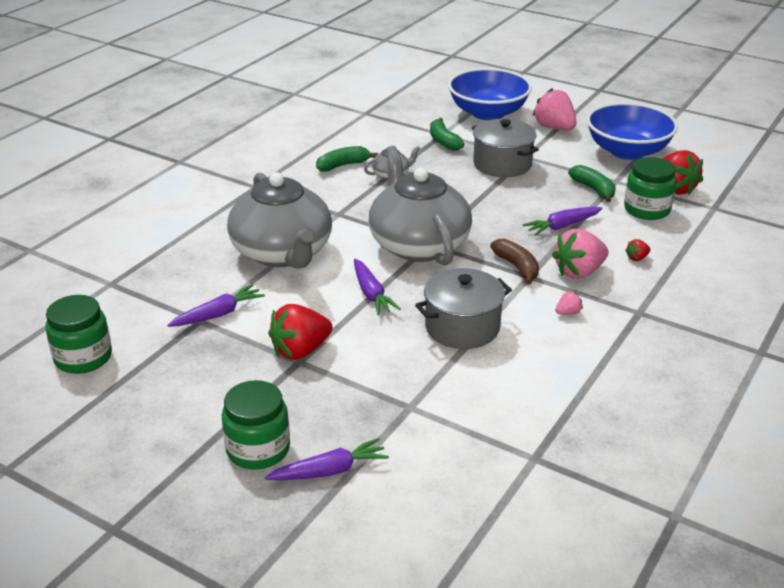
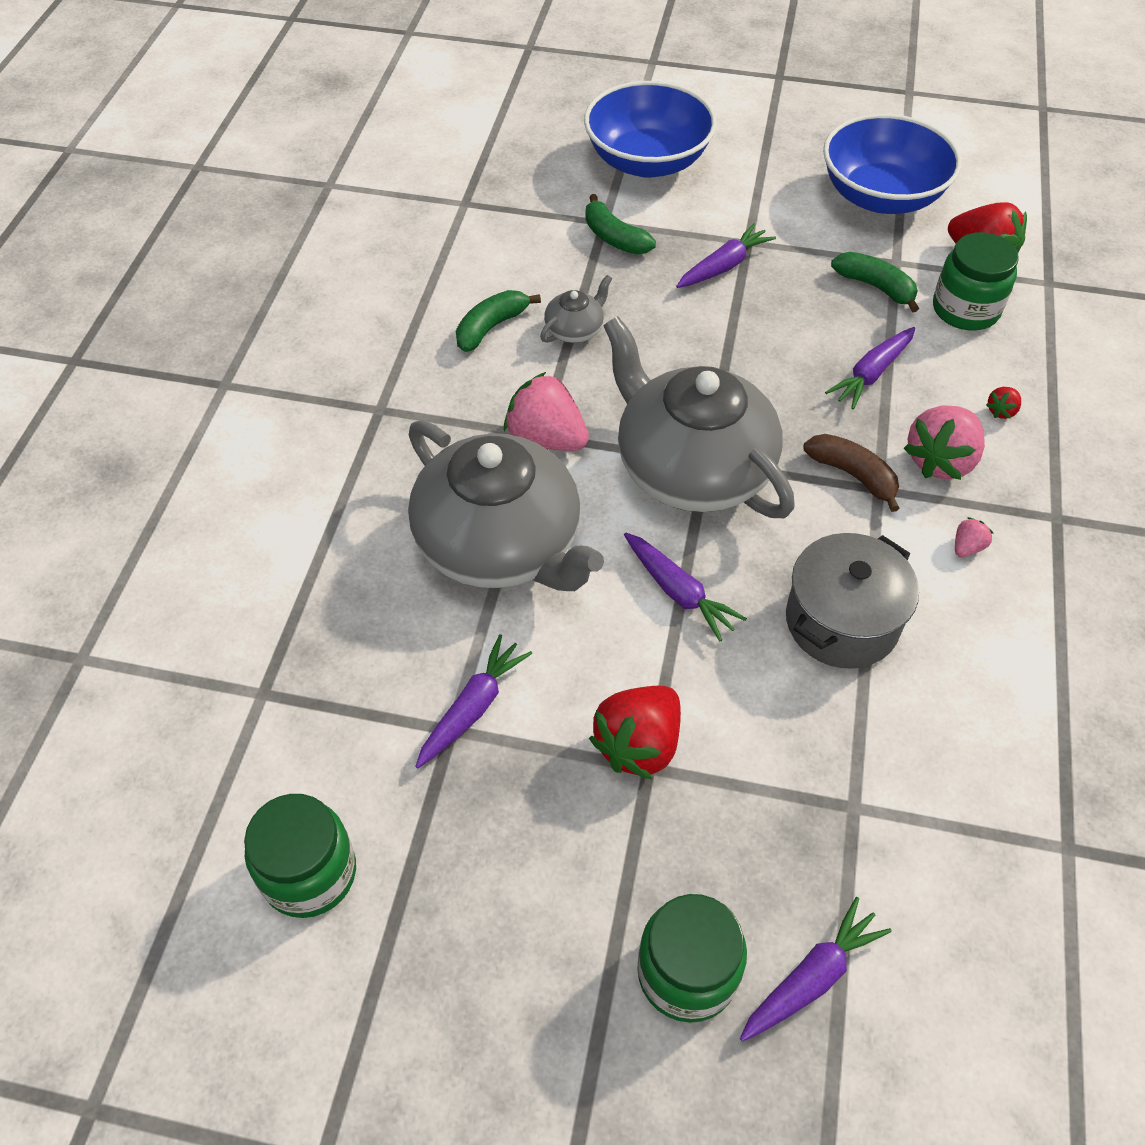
camera: 20 degrees left, 20 degrees up
grey pot [472,119,539,177] -> purple carrot [676,223,776,288]
pink strawberry [533,88,577,130] -> pink strawberry moved to [504,372,589,451]

